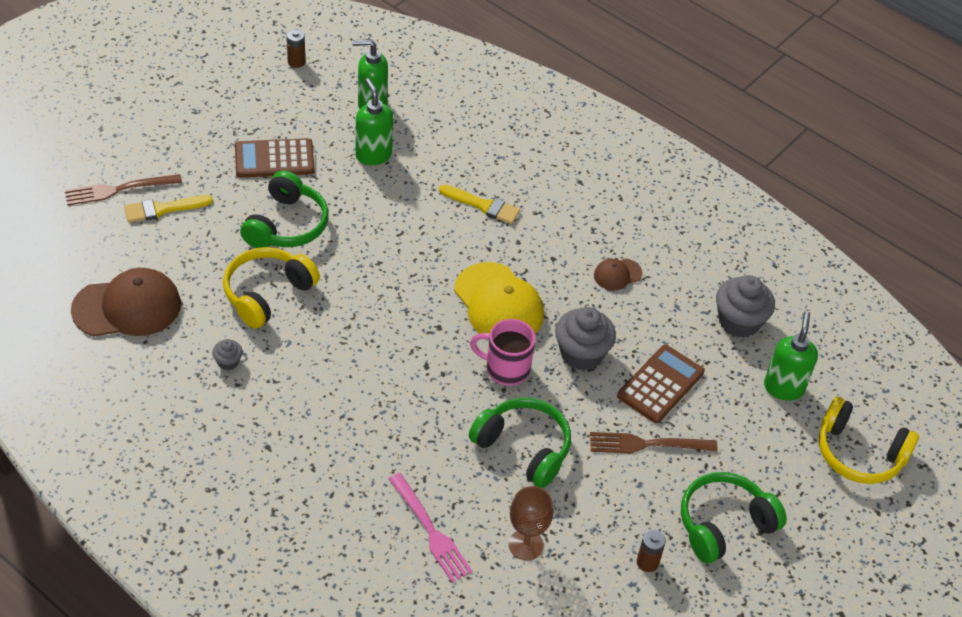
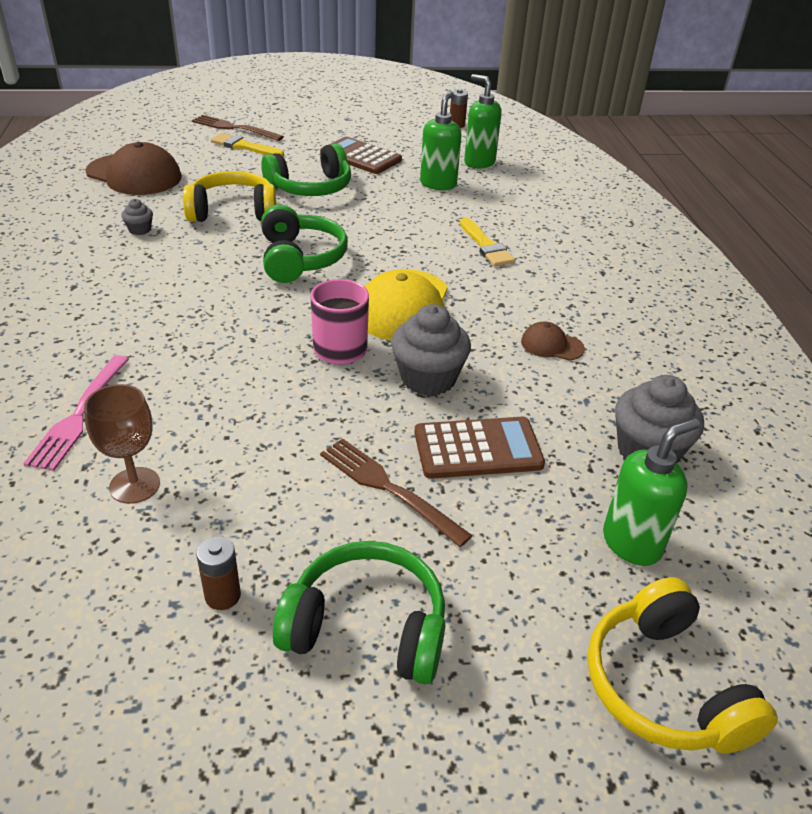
camera: 45 degrees right, 10 degrees down
green headphones [469,397,571,488] -> green headphones moved to [261,204,348,283]

